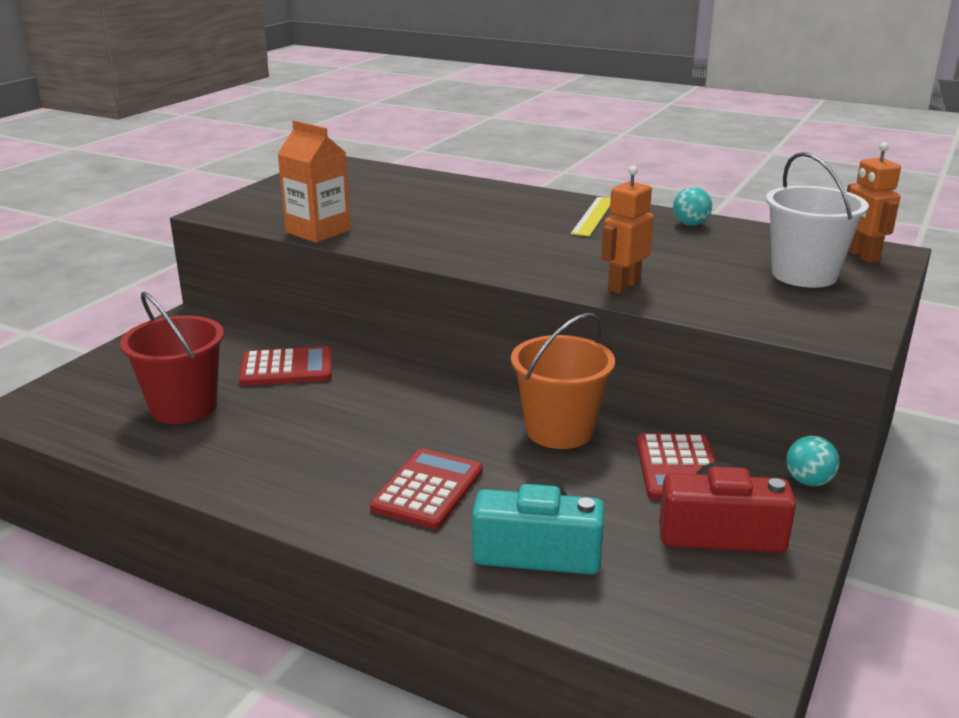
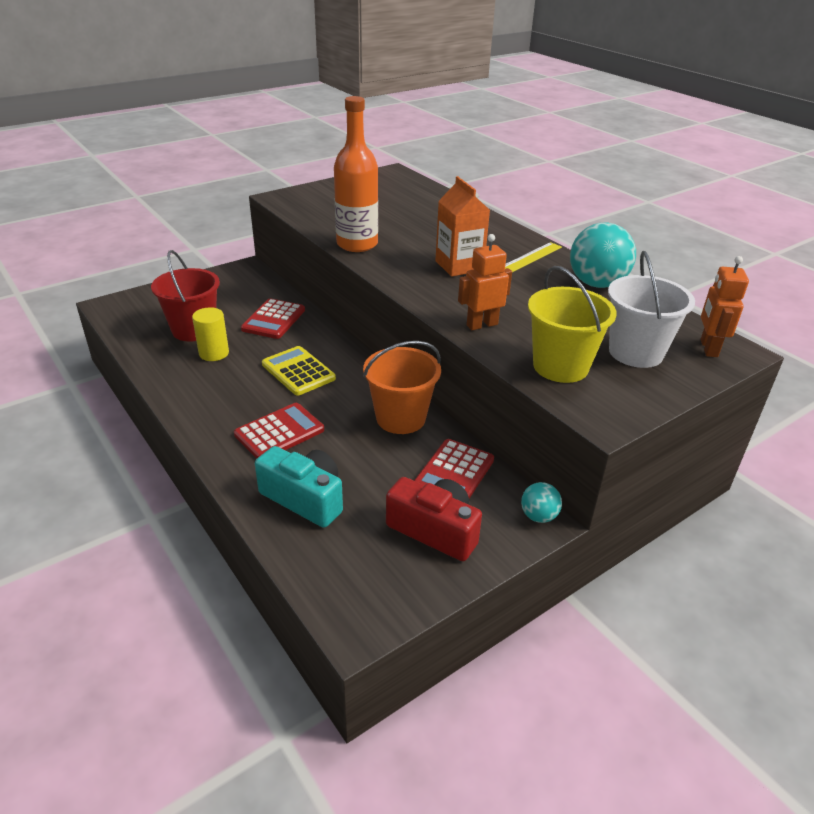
camera: 25 degrees right, 10 degrees up
red calculator [239,346,332,386] -> red calculator turned 90 degrees clockwise [241,298,305,339]
orange carton [278,120,351,243] -> orange carton moved to [435,176,490,277]
turquoise ball [673,187,712,226] -> turquoise ball [570,223,636,288], size x1.98
none -> yellow cylinder [192,307,229,361]
none -> yellow calculator [262,346,336,396]
none -> orange bottle [334,96,378,252]
none -> yellow bucket [528,266,617,383]

